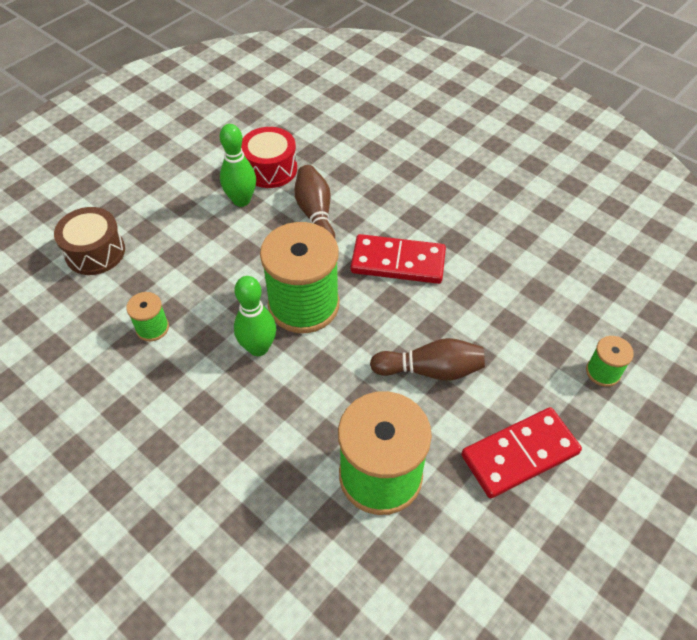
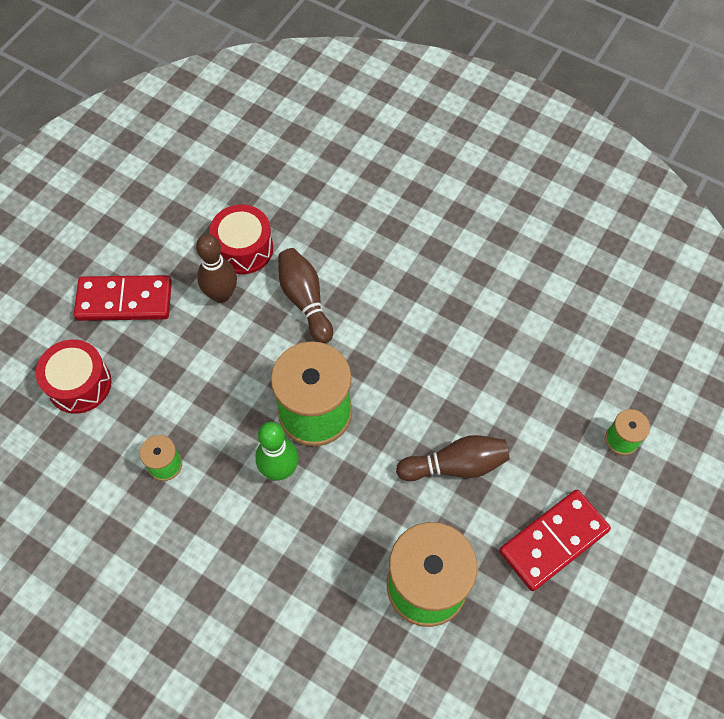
camera: 10 degrees left, 10 degrees up
brown drum [54,207,125,275] -> red drum [36,340,111,414]
green bowling pin [220,124,256,207] -> brown bowling pin [196,234,237,303]
red domino [351,234,446,284] -> red domino moved to [74,275,172,321]

